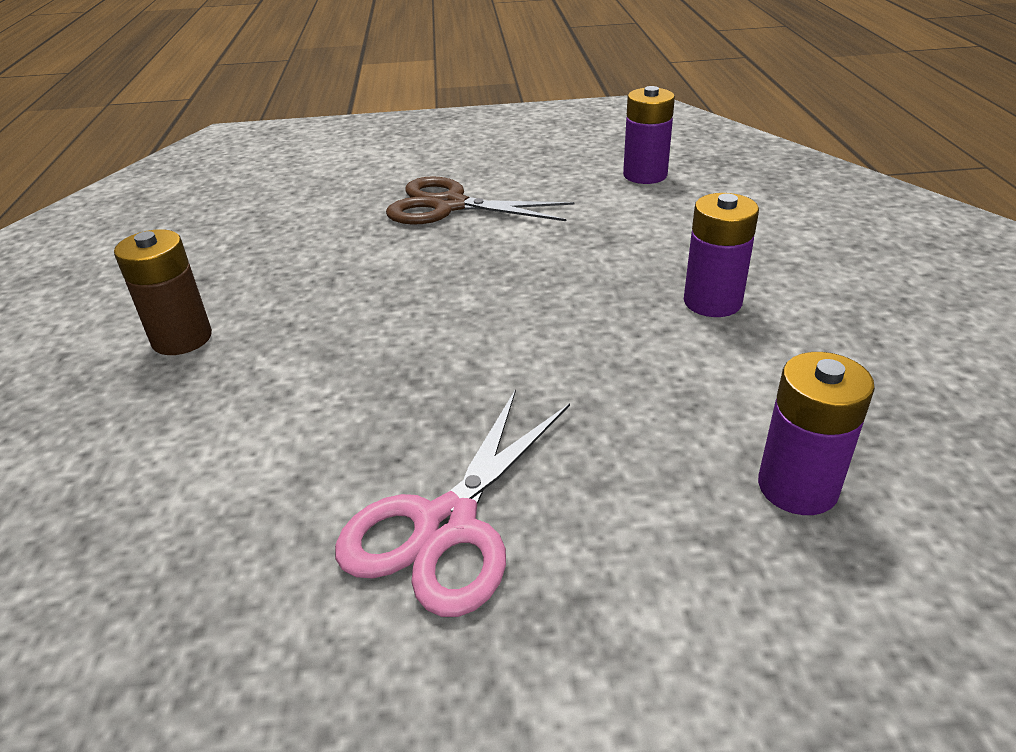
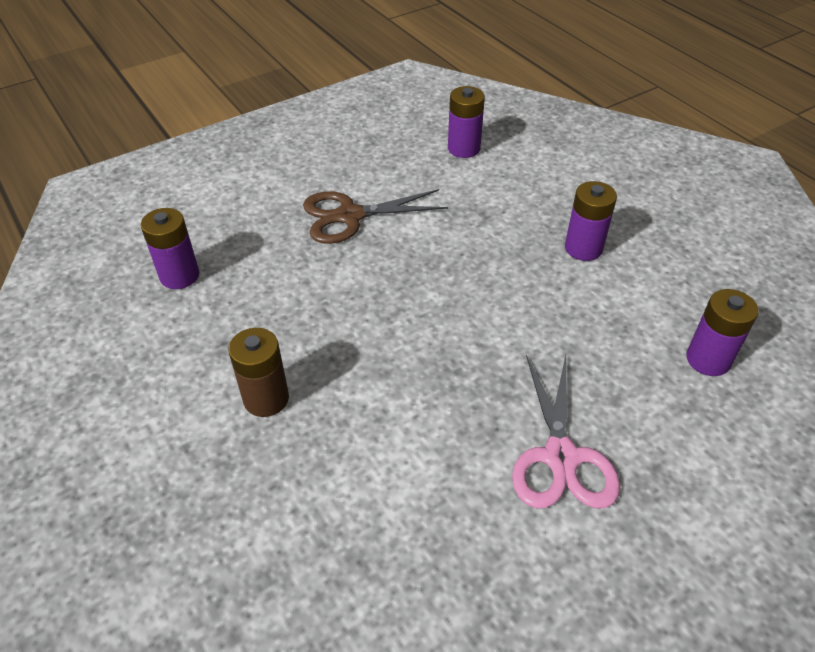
camera: 30 degrees left, 10 degrees up
none -> purple battery [141,208,199,289]

